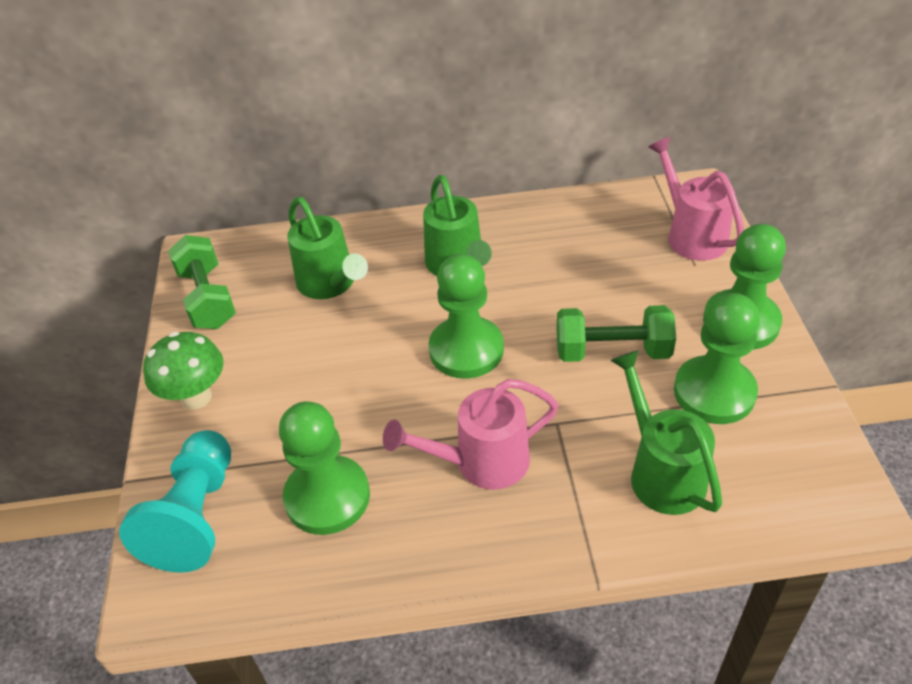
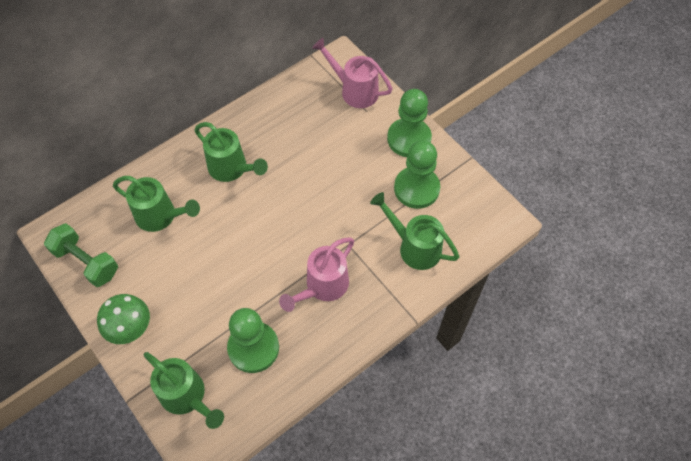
camera: 35 degrees left, 15 degrees up
turquoise pawn [119,430,231,573] -> green watering can [143,352,224,429]
green pawn [428,254,504,379] -> none
green dumbbell [557,305,676,362] -> none

